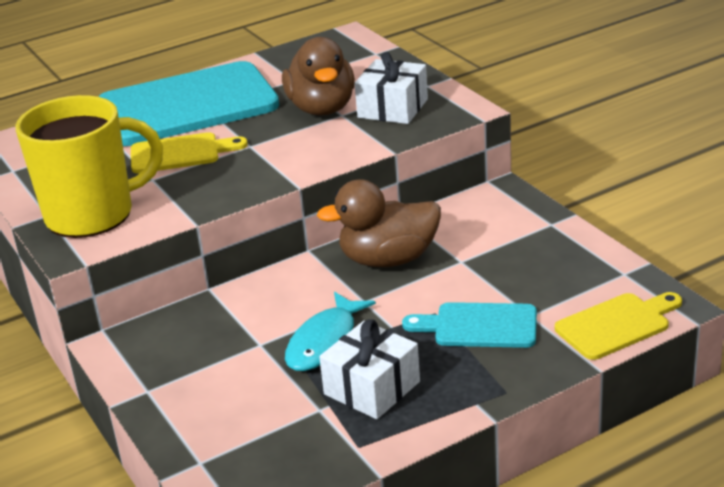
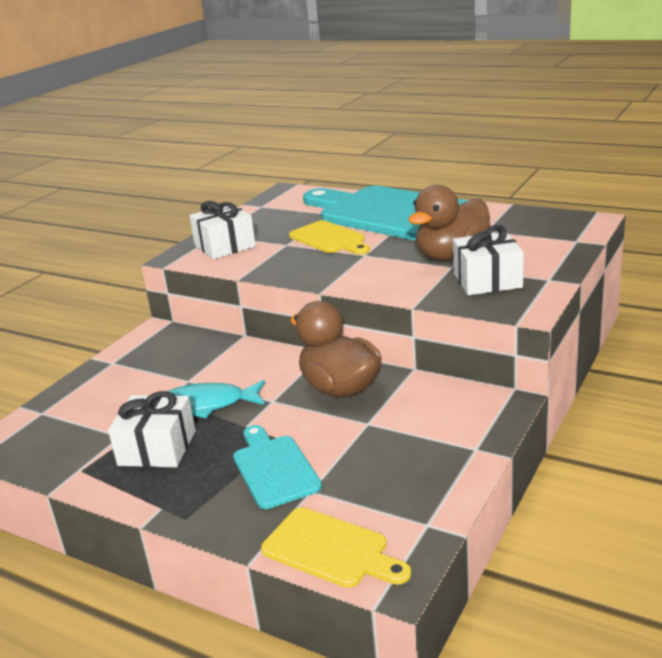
camera: 60 degrees right, 5 degrees down
yellow mug [15,95,163,238] -> white gift [190,201,256,259]

